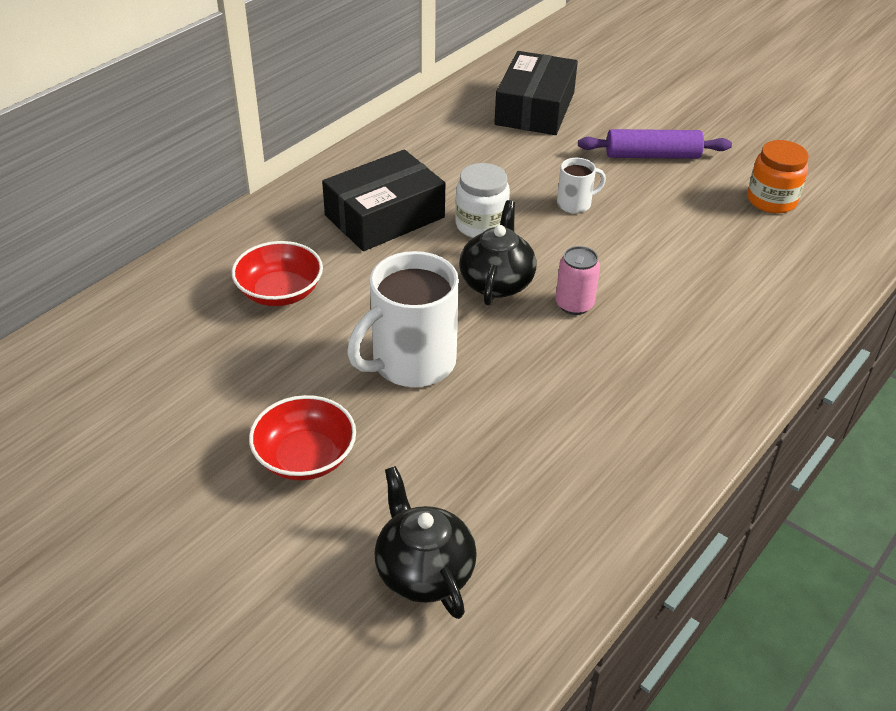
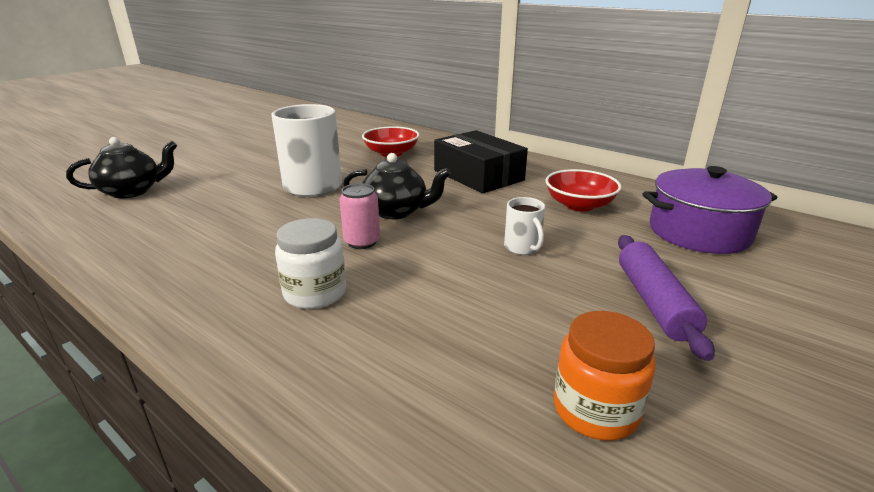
camera: 90 degrees right, 15 degrees down
red bowl [249,395,356,481] -> red bowl moved to [545,169,622,211]
white jar [455,163,510,238] -> white jar moved to [275,218,346,309]
black box [494,51,578,135] -> purple pot [643,166,778,254]

